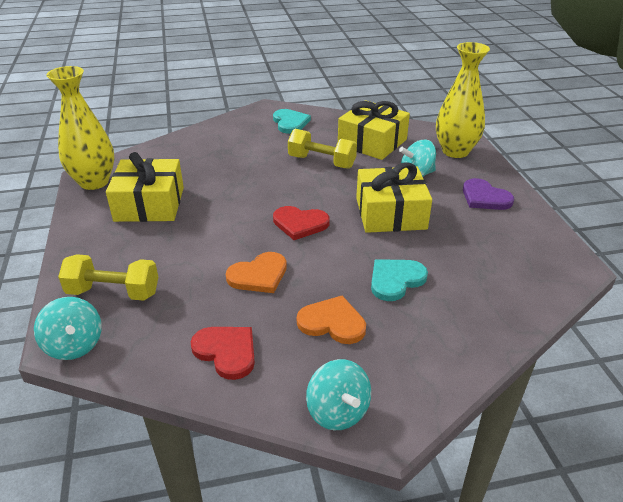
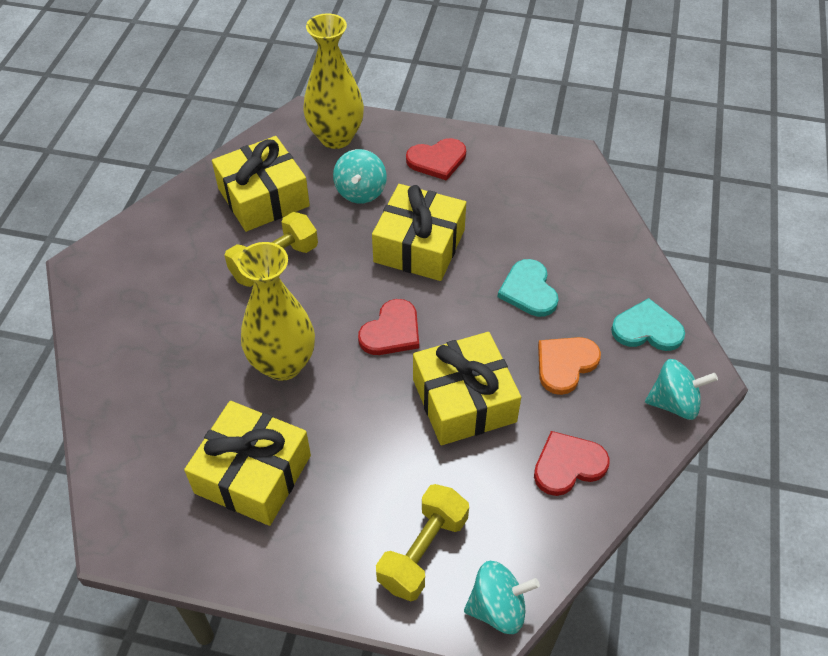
camera: 65 degrees left, 15 degrees up
yellow vase [46,66,115,190] -> yellow vase moved to [237,242,315,381]
orange heart [226,252,287,293] -> yellow gift [413,332,521,445]
turquoise heart [273,109,311,134] -> turquoise heart moved to [611,298,685,351]
purple heart [463,178,514,210] -> red heart [406,138,466,181]

